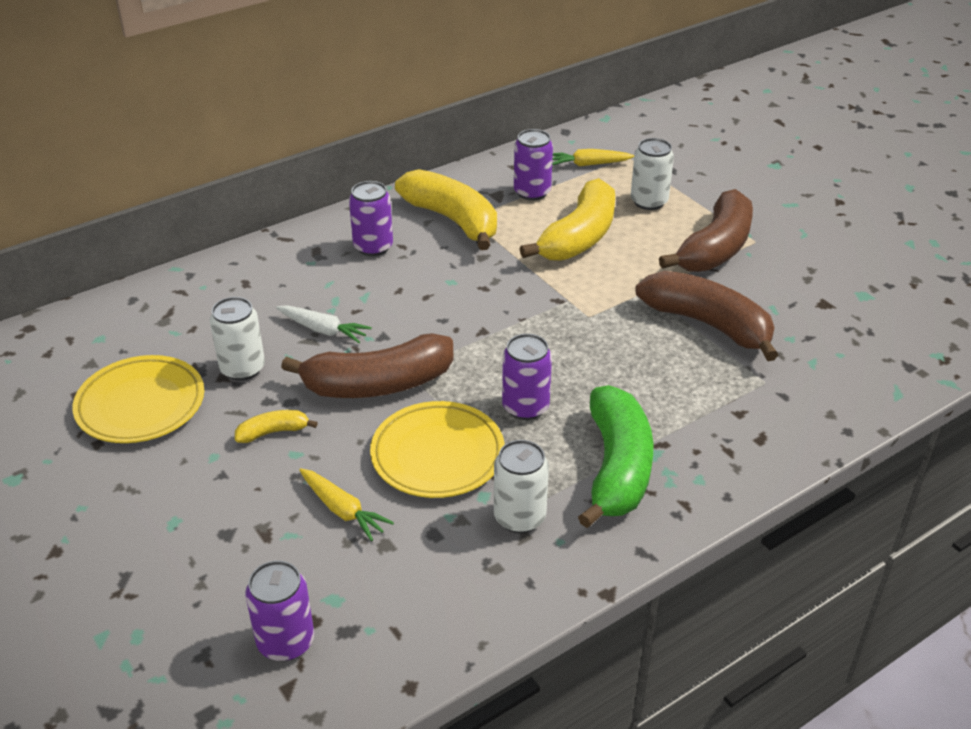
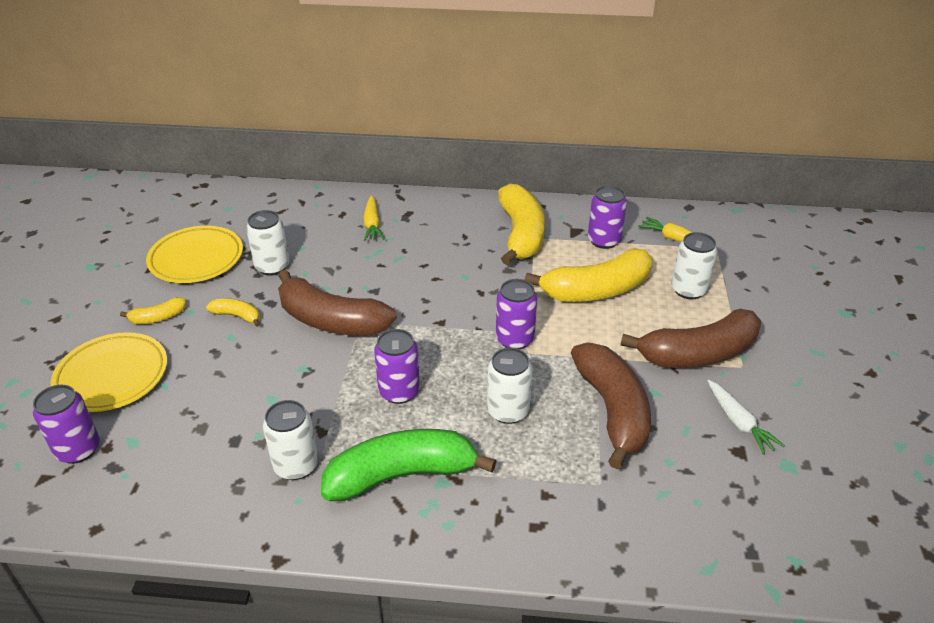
camera: 40 degrees right, 0 degrees up
white carrot [276,305,372,343] -> white carrot moved to [708,380,784,455]
yellow carrot [299,468,394,541] -> yellow carrot moved to [363,196,384,241]
purple can [349,181,393,256] -> purple can moved to [496,279,537,349]
yellow plate [370,401,505,498] -> yellow plate moved to [51,332,167,412]
green banana [578,385,653,528] -> green banana turned 150 degrees counterclockwise [321,429,496,501]
none -> yellow banana [120,297,186,324]
none -> white can [487,348,532,424]

